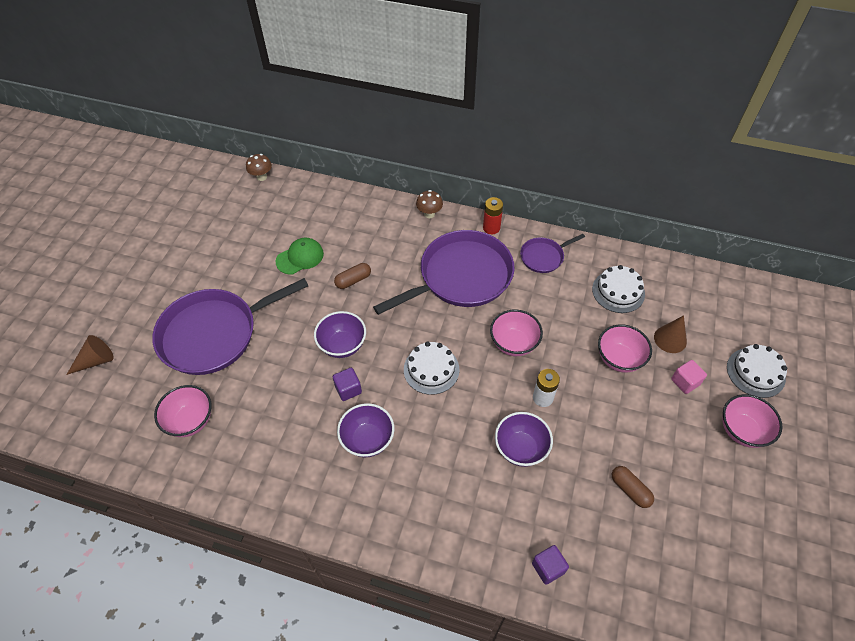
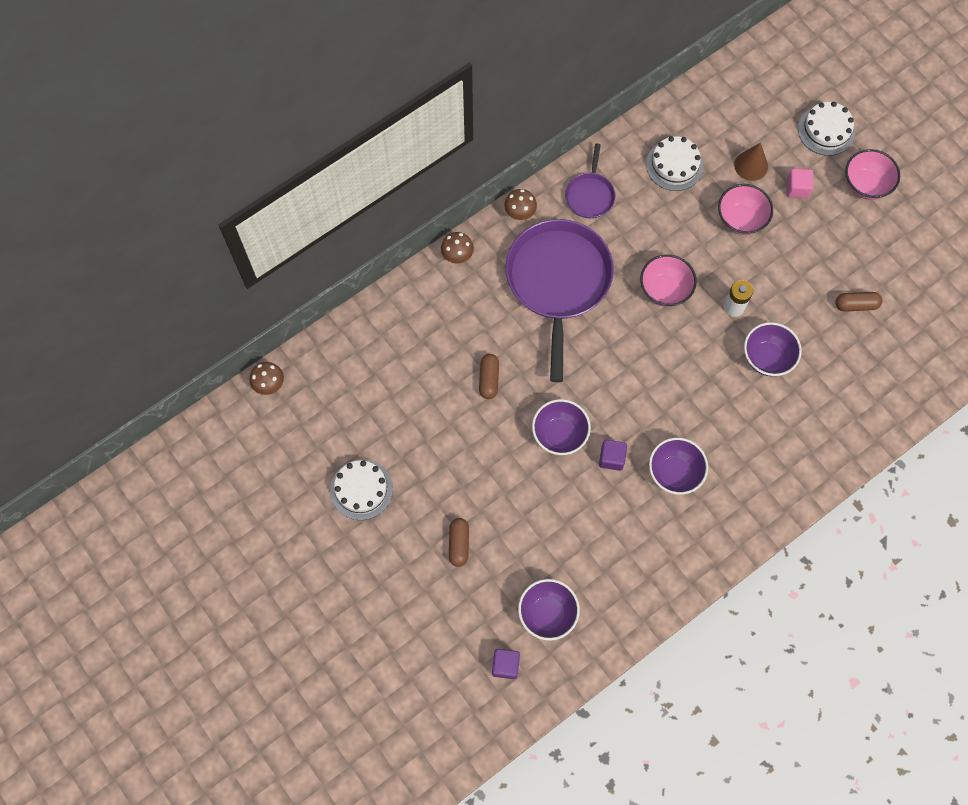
camera: 55 degrees left, 15 degrees up
brown cone [66,335,114,375] -> none
purple pan [152,278,308,375] -> brown capsule [449,518,469,567]
pink bowl [154,385,212,437] -> purple bowl [518,579,580,640]
green cap [276,238,324,275] -> none
white cake [404,342,459,395] -> white cake moved to [330,459,393,520]
red battery [483,197,503,234] -> brown mushroom [504,189,537,220]
purple cube [532,545,569,585] -> purple cube moved to [492,649,520,679]

